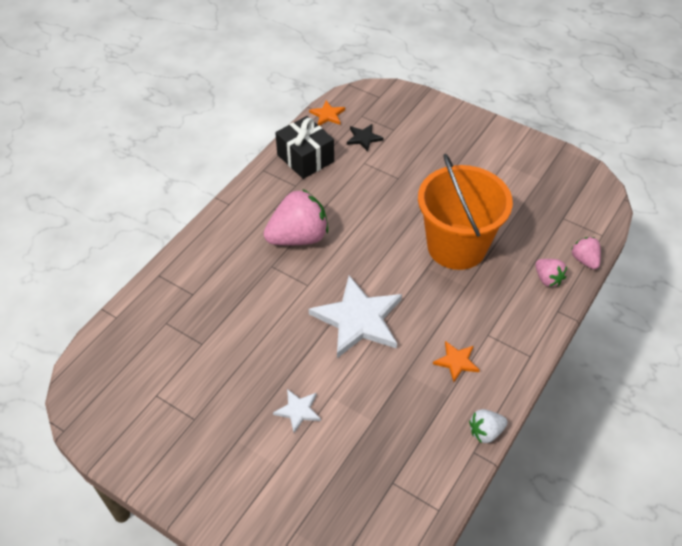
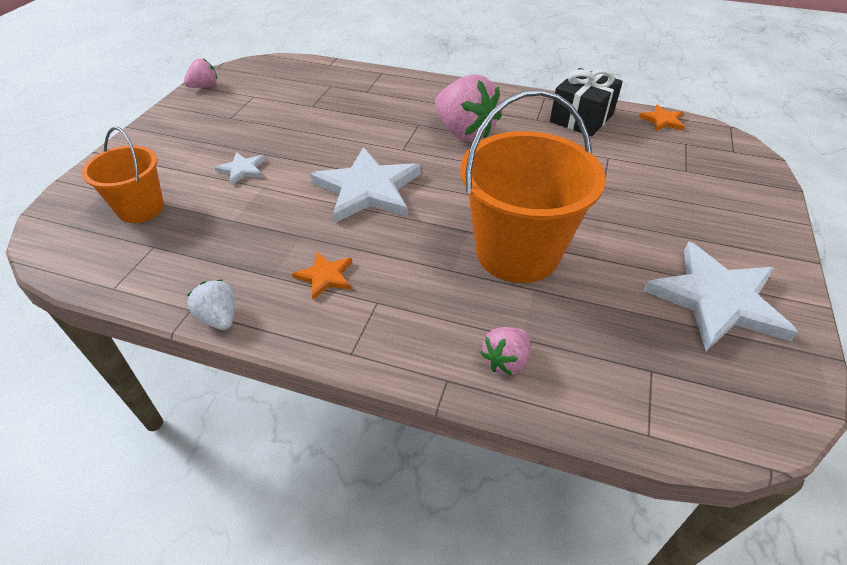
camera: 75 degrees right, 5 degrees down
black star [347,124,384,152] -> none
pink strawberry [571,237,601,269] -> pink strawberry moved to [184,59,217,88]
none -> orange bucket [82,127,164,223]
none -> white star [643,241,799,351]

